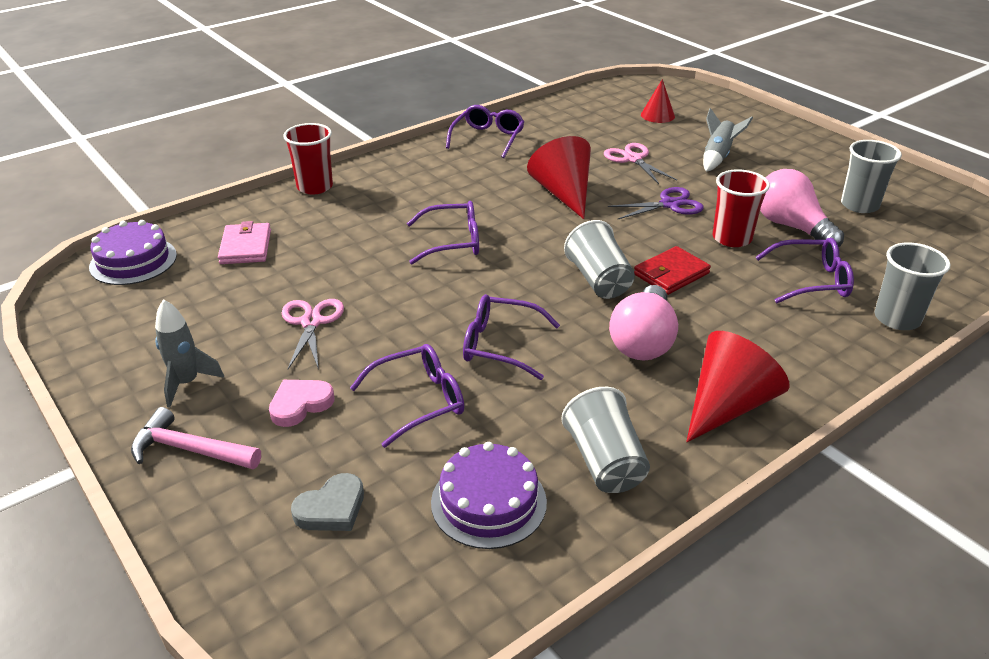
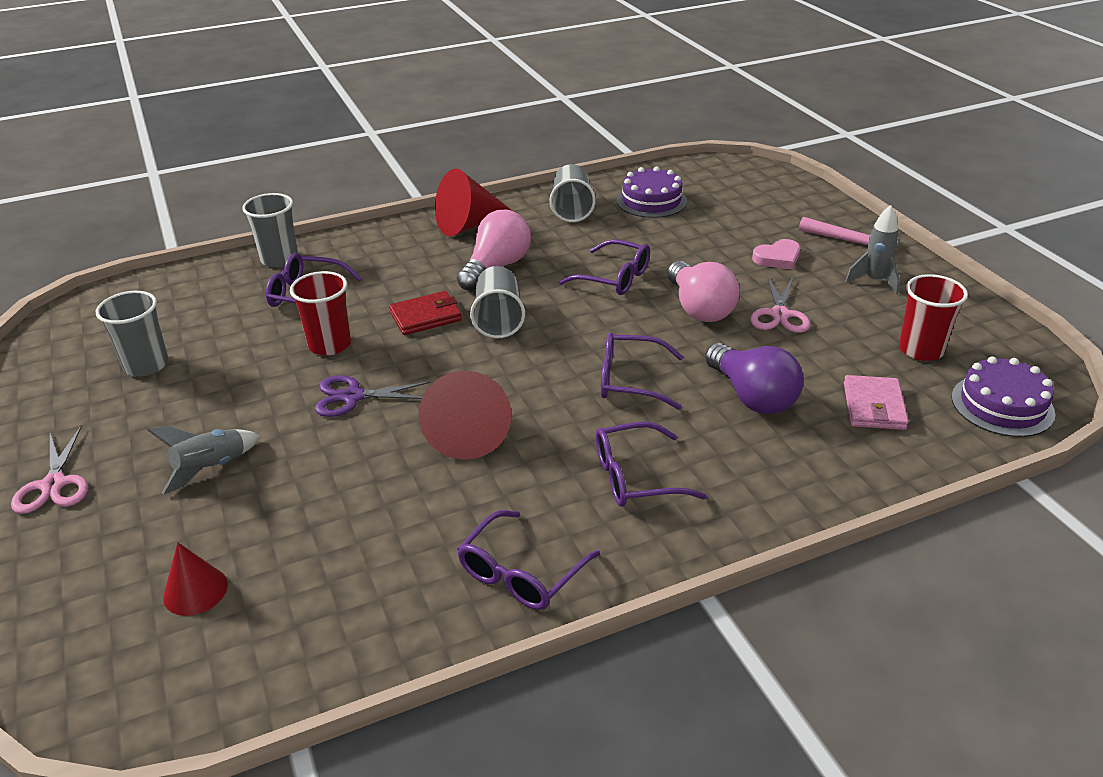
camera: 165 degrees left, 0 degrees up
red cup [283,123,333,194] -> red cup moved to [899,274,968,361]
grey heart [291,473,364,531] -> none
purple glasses [350,344,464,448] -> purple glasses moved to [596,422,707,507]
pink scissors [604,143,677,184] -> pink scissors moved to [11,426,88,514]
pink light bulb [760,169,844,247] -> pink light bulb moved to [668,261,740,322]
none -> purple light bulb [705,343,804,414]

